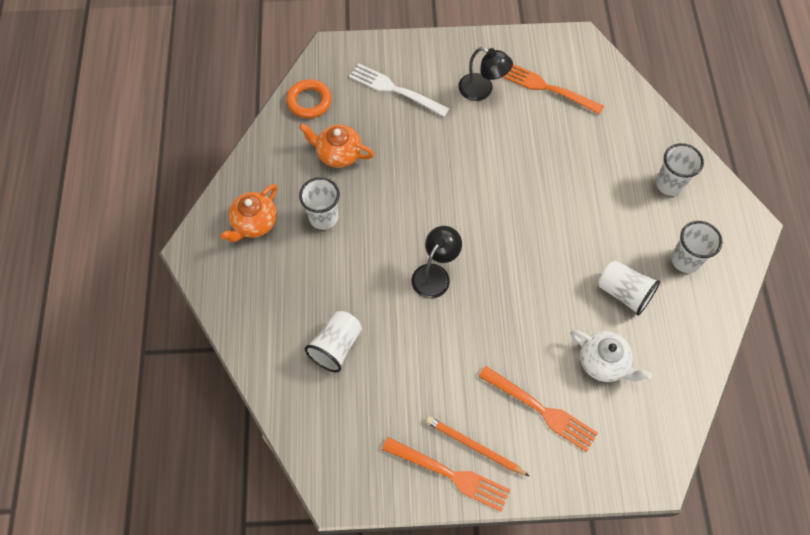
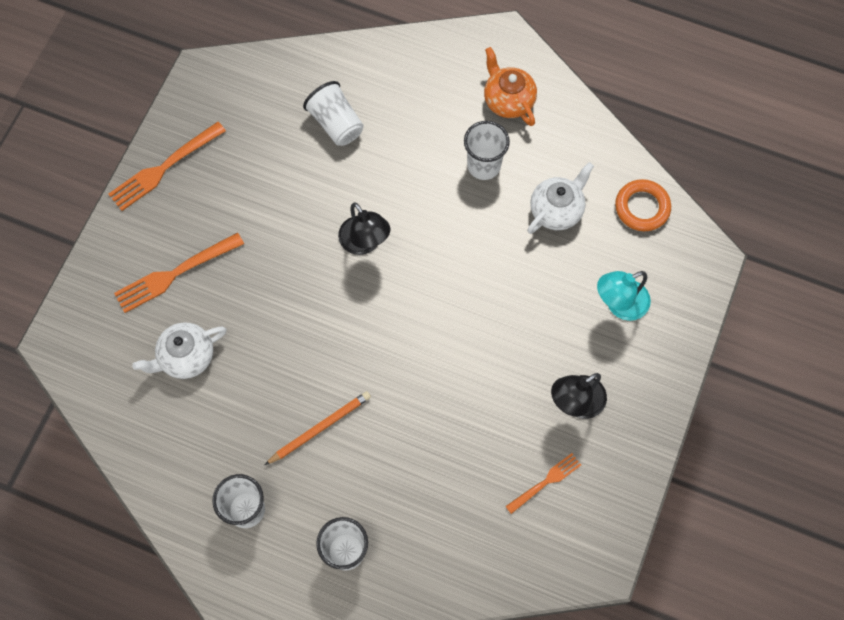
camera: 115 degrees right, 5 degrees up
orange teapot [299,123,374,168] -> white teapot [527,162,594,234]
white fork [349,64,450,117] -> turquoise lamp [597,271,651,321]
orange pencil [426,416,529,476] -> orange pencil moved to [265,391,371,465]
orange fork [503,64,604,114] -> orange fork [505,453,581,514], size x0.60
white cup [598,260,660,316] -> none

